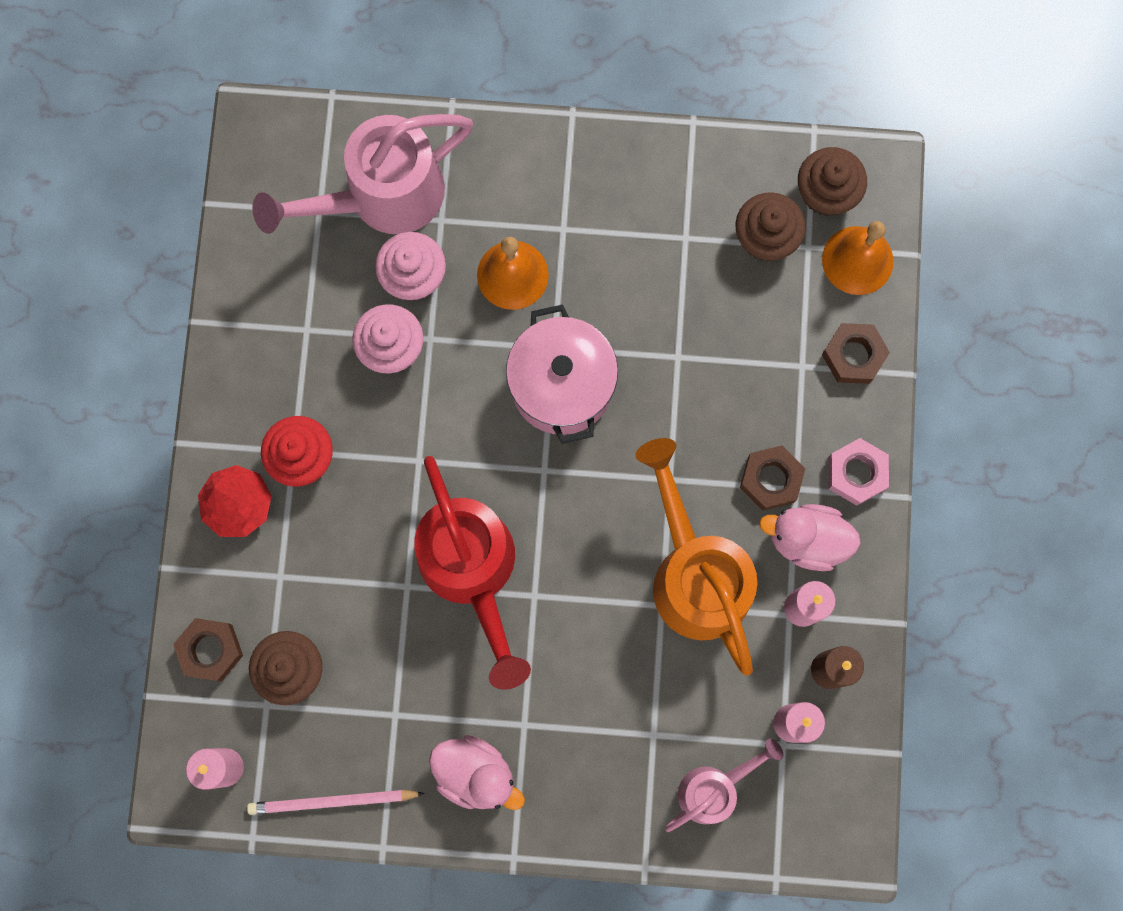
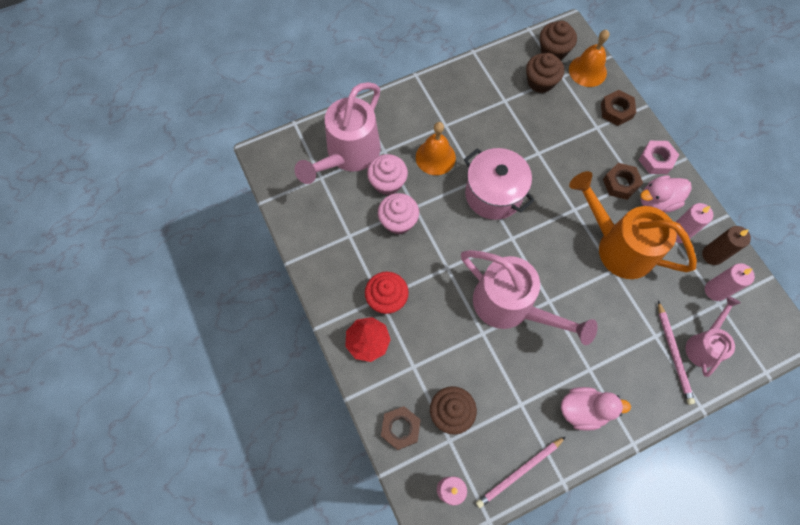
camera: 30 degrees left, 10 degrees down
red watering can [414,456,531,690] -> pink watering can [461,250,598,345]
none -> pink pencil [658,301,695,405]

